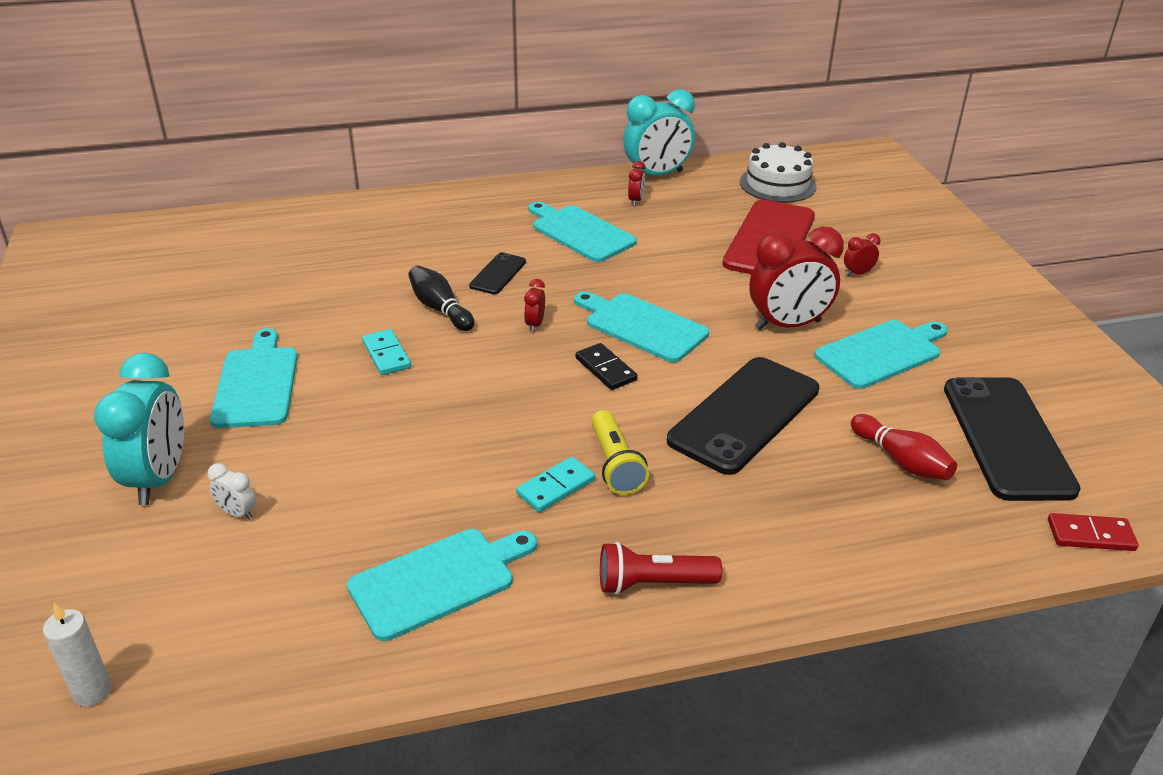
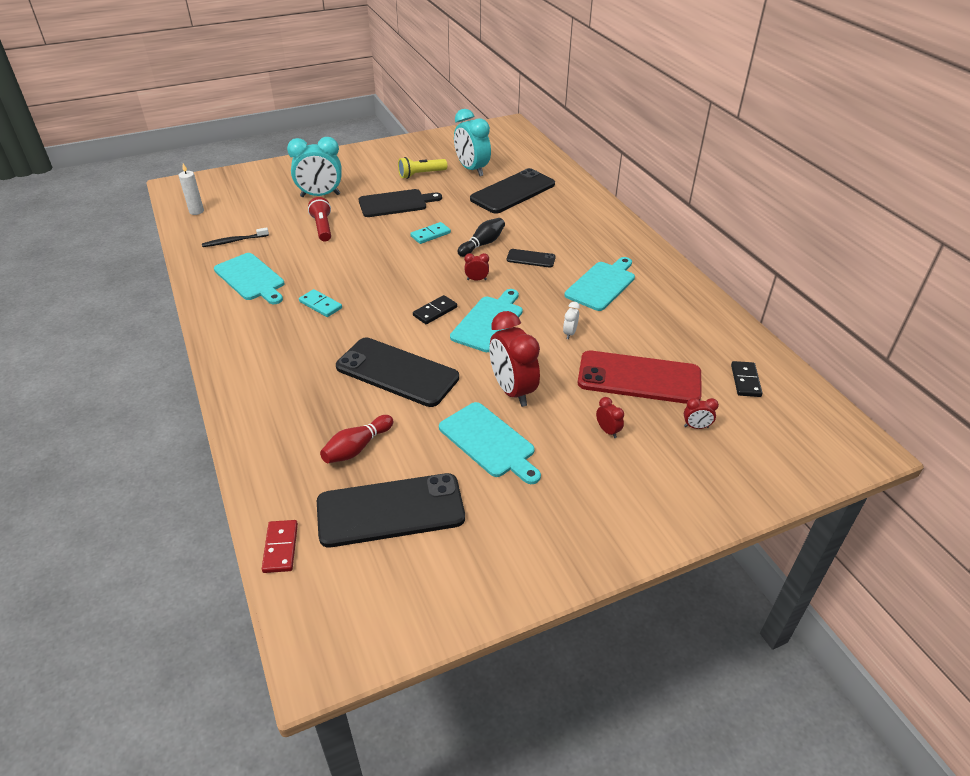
camera: 80 degrees right, 5 degrees up
white clock [208,463,256,520] -> white clock moved to [563,302,580,339]
turquoise cutting board [210,328,298,428] -> black cutting board [359,189,442,217]
yellow flashlight [591,410,649,495] -> yellow flashlight moved to [398,157,447,179]
red flashlight [600,542,722,595] -> red flashlight moved to [308,197,331,242]
turquoise clock [623,89,695,175] -> turquoise clock moved to [454,109,491,176]
red clock [628,161,646,206] -> red clock moved to [684,398,719,429]
white cake [740,142,816,203] -> black domino [731,361,763,397]
none -> black toothbrush [202,227,269,247]
none -> black phone [470,168,555,214]

